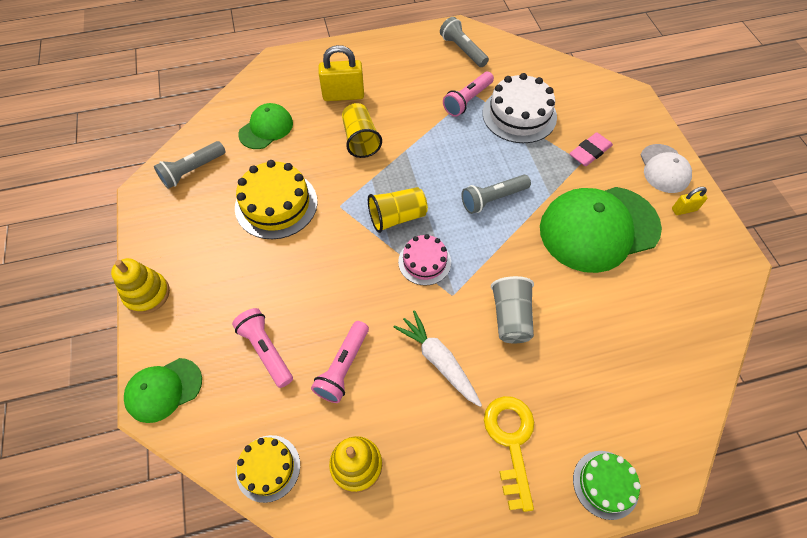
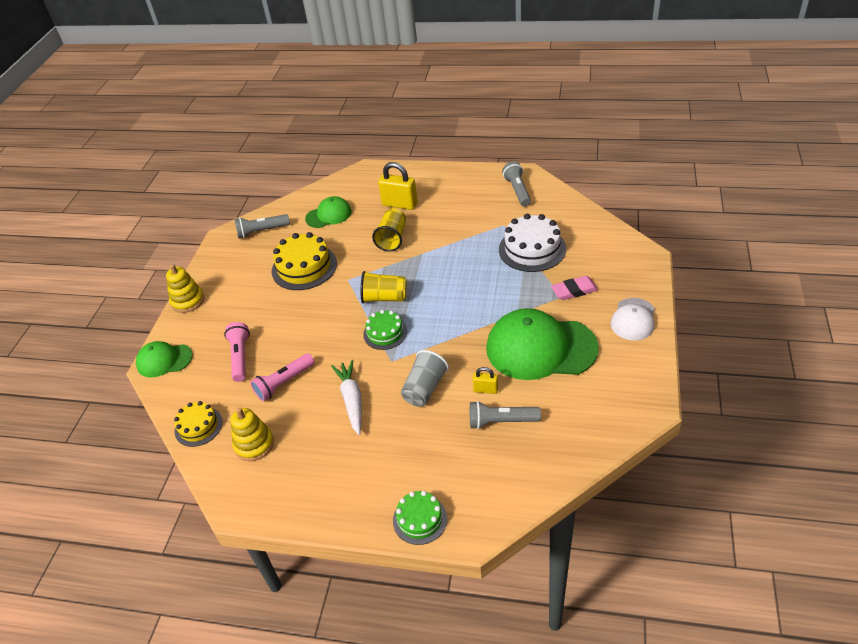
camera: 30 degrees right, 15 degrees down
pink cake [398,234,451,286] -> green cake [363,310,407,350]
pink flashlight [443,72,494,117] -> none
grey flashlight [462,175,531,214] -> grey flashlight moved to [470,401,541,429]
yellow key [484,396,534,512] -> none
yellow padlock [672,187,707,215] -> yellow padlock moved to [473,367,498,394]

